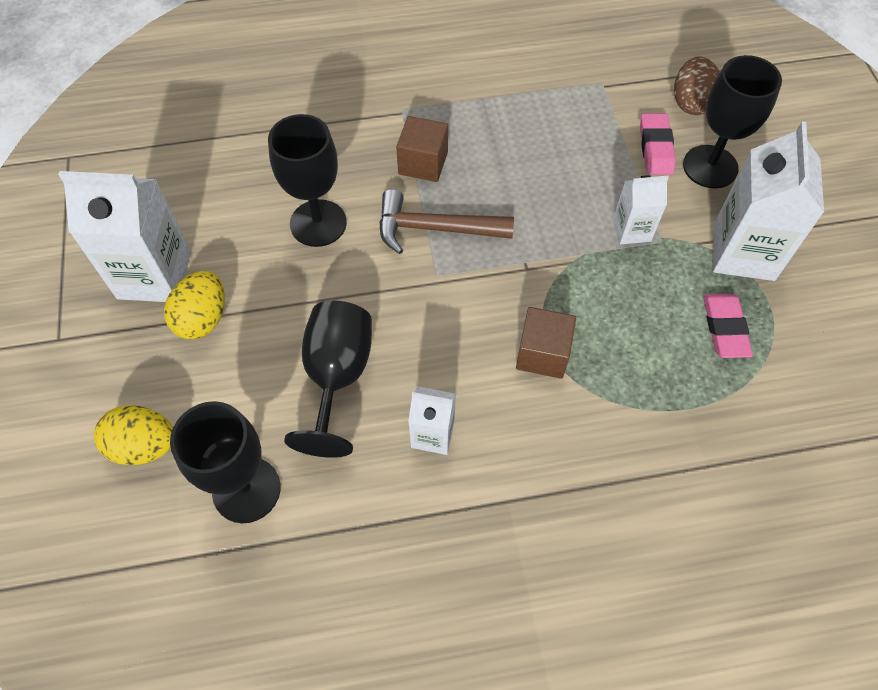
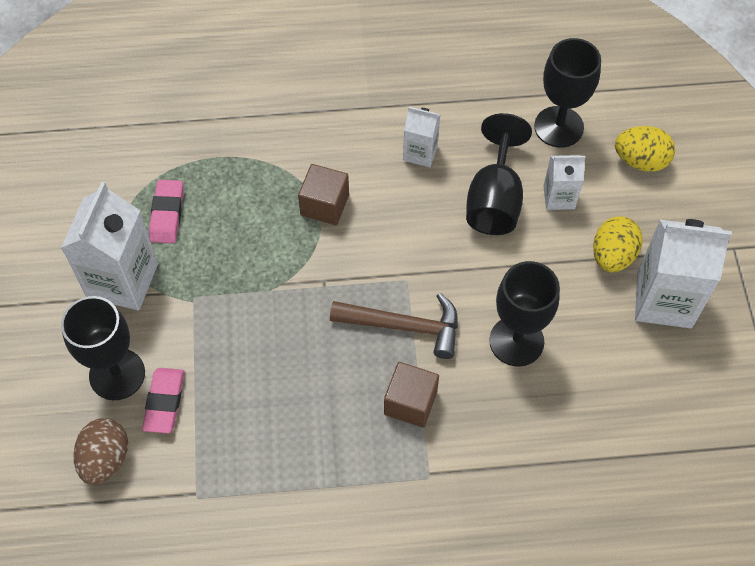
camera: 175 degrees left, 0 degrees up
white carton [613,175,669,245] -> white carton moved to [544,155,586,210]

